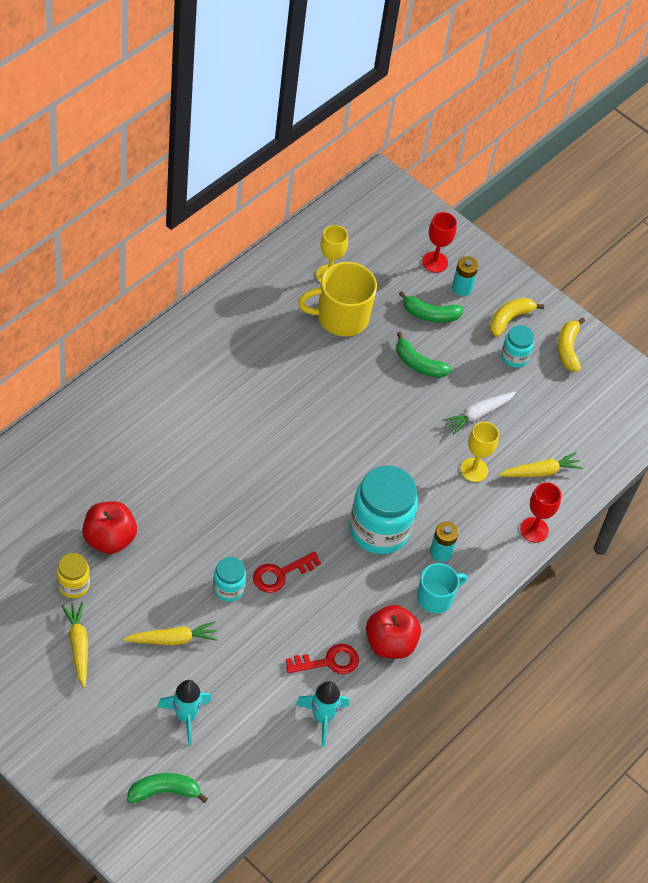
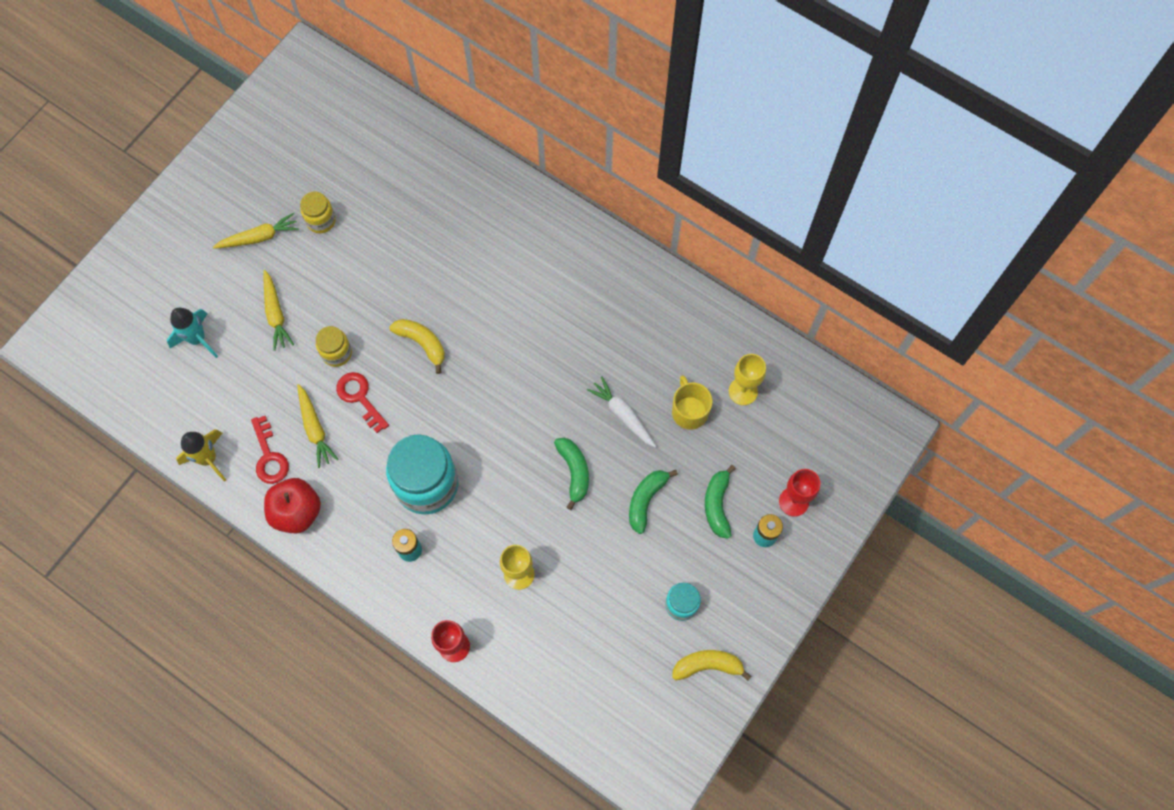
camera: 90 degrees right, 15 degrees up
red apple [82,501,137,554] -> none
green banana [127,773,208,803] -> green banana moved to [554,438,589,510]
turquoise jar [213,557,246,602] -> yellow jar [316,326,352,367]
turquoise rocket [295,681,349,747] -> yellow rocket [176,429,226,482]
yellow mug [298,262,377,336] -> yellow mug [672,375,712,430], size x0.63
turquoise mug [417,563,467,614] -> none
white carrot [443,392,516,434] -> white carrot moved to [587,377,656,447]
yellow banana [489,298,544,337] -> yellow banana moved to [389,319,445,374]
yellow carrot [499,452,583,477] -> yellow carrot moved to [297,384,339,468]

